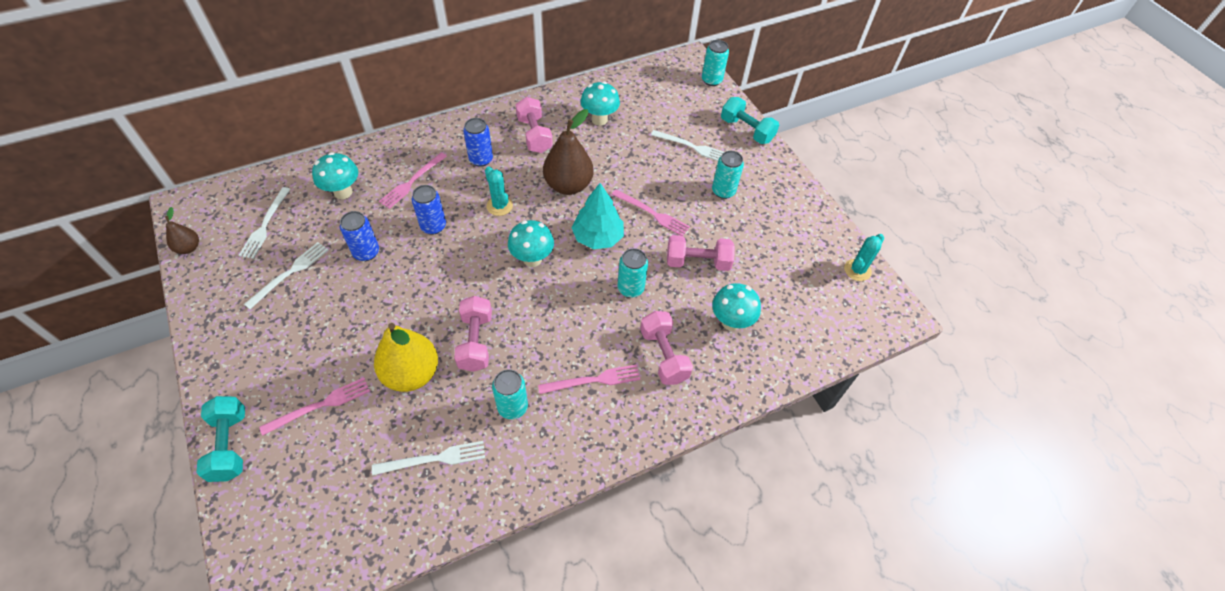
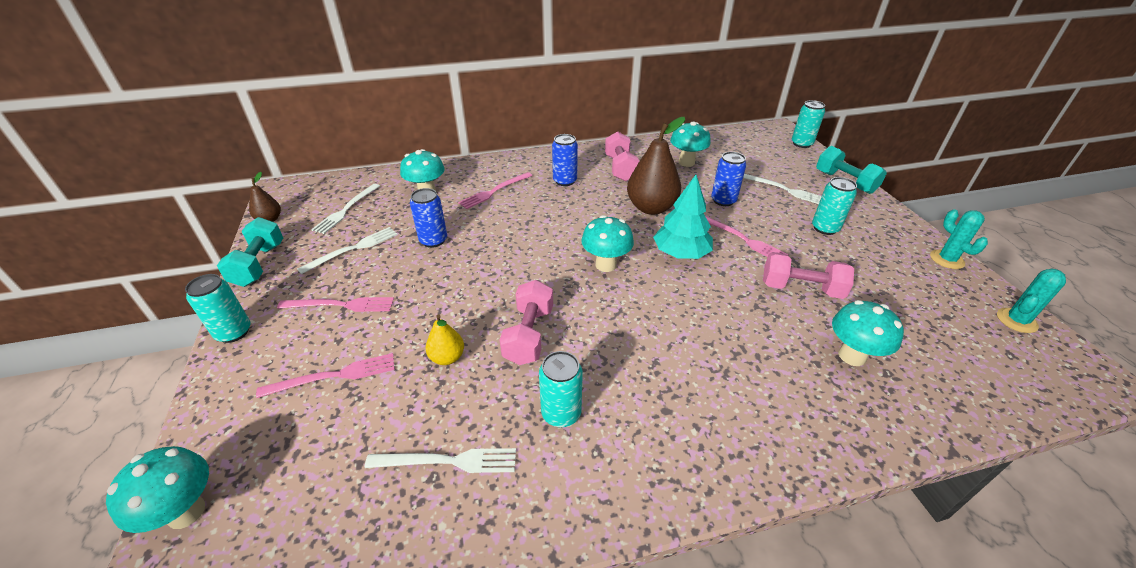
camera: 15 degrees right, 15 degrees down
turquoise dumbbell [196,396,245,482] -> turquoise dumbbell moved to [217,217,283,287]
yellow pear [374,323,438,392] -> yellow pear [426,315,464,365], size x0.51
blue can [412,185,446,235] -> blue can moved to [711,152,746,206]
turquoise cactus [485,166,513,216] -> turquoise cactus moved to [930,209,988,269]
pink fork [538,364,641,394] -> pink fork moved to [277,297,394,312]
turquoise can [617,248,648,298] -> turquoise can moved to [185,274,250,343]
pink dumbbell [640,311,693,385] -> none
none -> turquoise mushroom [106,446,209,533]

